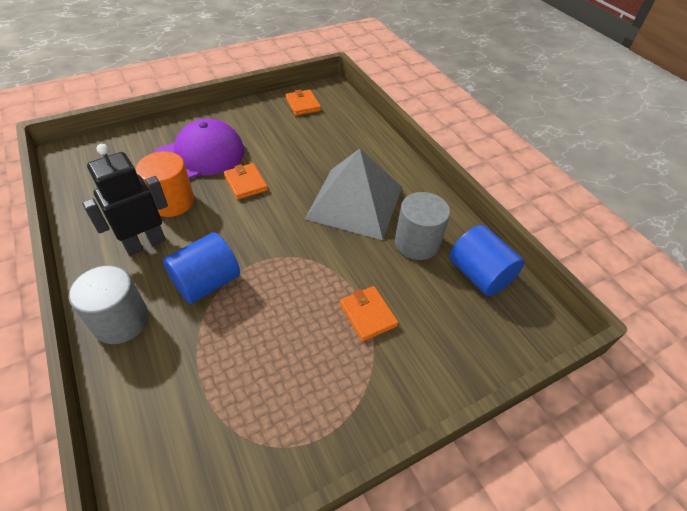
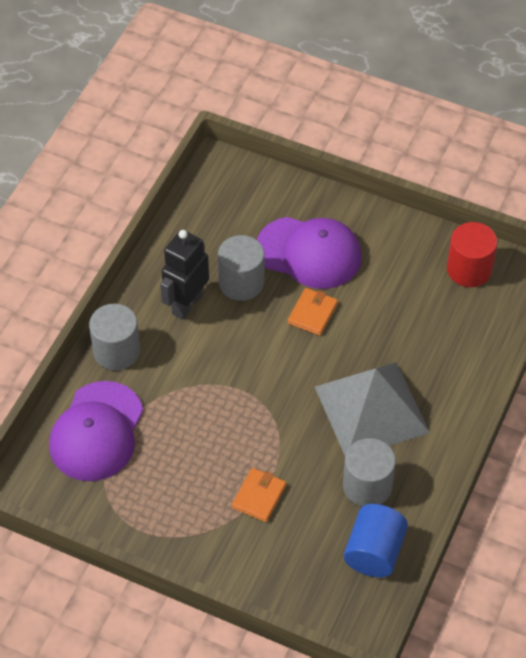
camera: 55 degrees right, 5 degrees up
black robot [82,144,168,256] -> black robot turned 75 degrees counterclockwise [160,230,209,319]
orange cylinder [136,151,194,217] -> grey cylinder [218,235,264,301]
blue cylinder [163,232,240,304] -> none
orange wallet [286,90,321,116] -> red cylinder [447,222,498,287]
none -> purple cap [49,381,143,481]

